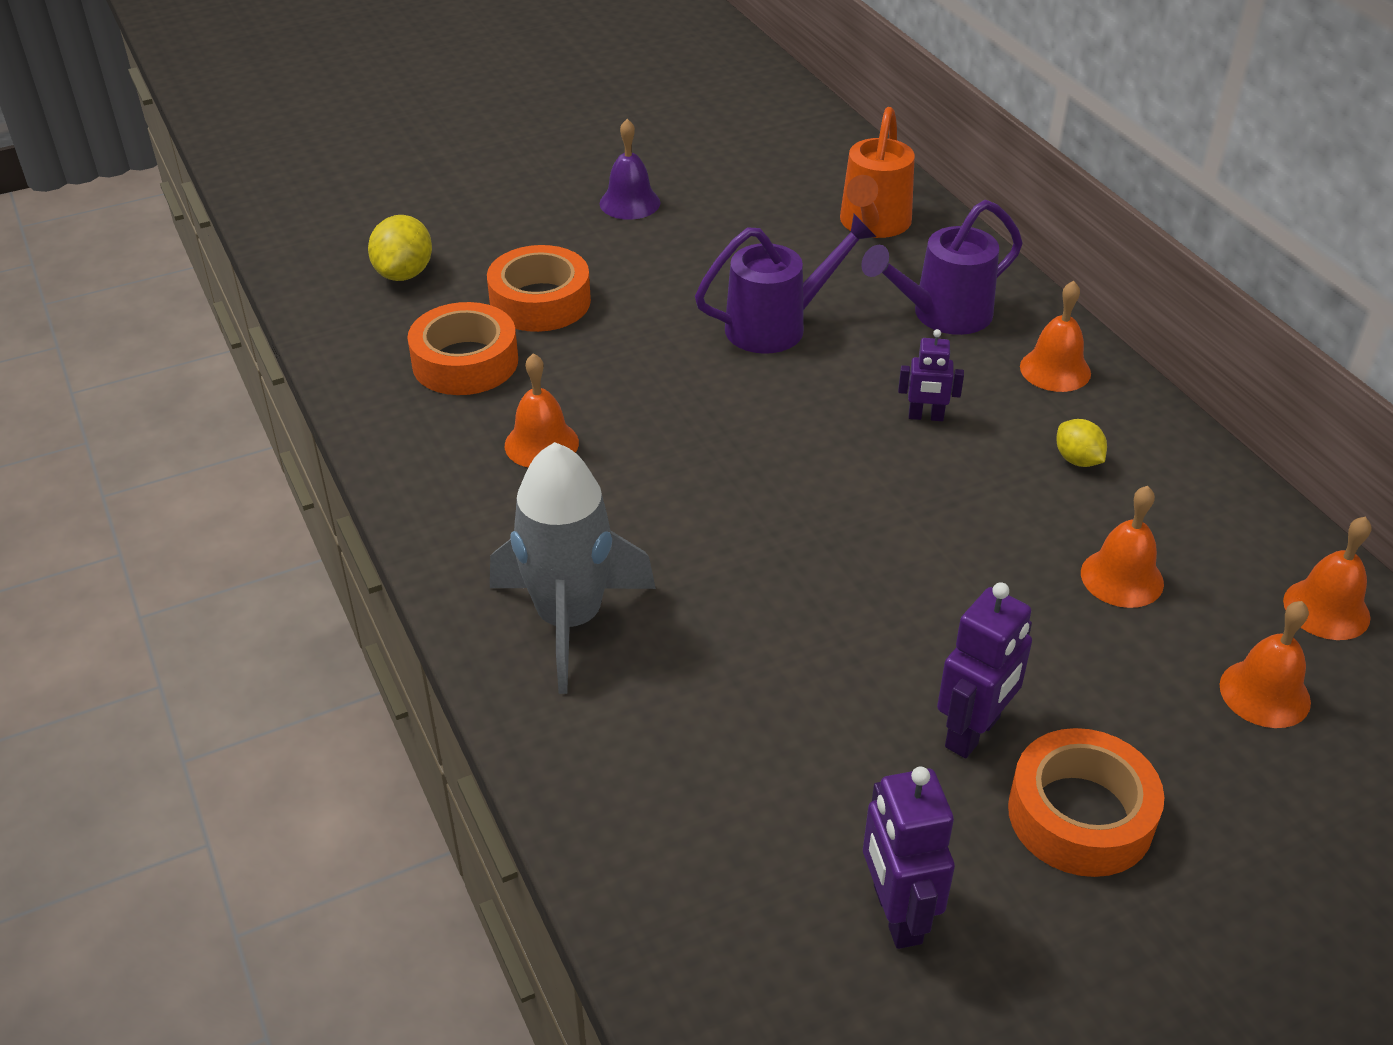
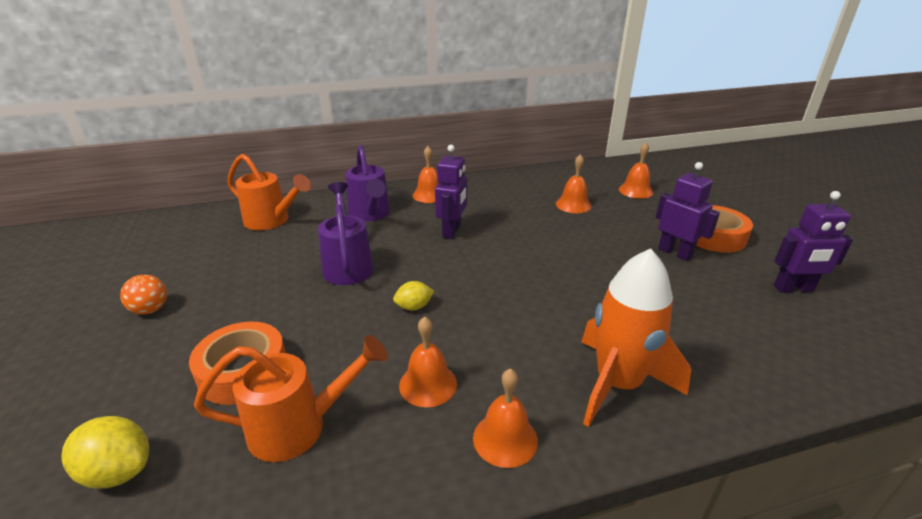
camera: 80 degrees left, 10 degrees down
orange tape [408,302,518,395] -> orange watering can [194,335,388,462]
grey rocket [490,442,656,694] -> orange rocket [581,248,691,427]
purple bell [600,119,661,220] -> orange ball [120,275,167,314]
purple robot [898,329,964,421] -> purple robot [435,145,467,239], size x1.60
yellow lemon [1056,419,1107,467] -> yellow lemon moved to [393,281,434,310]
orange bell [1283,517,1371,640] -> orange bell moved to [473,368,538,468]

